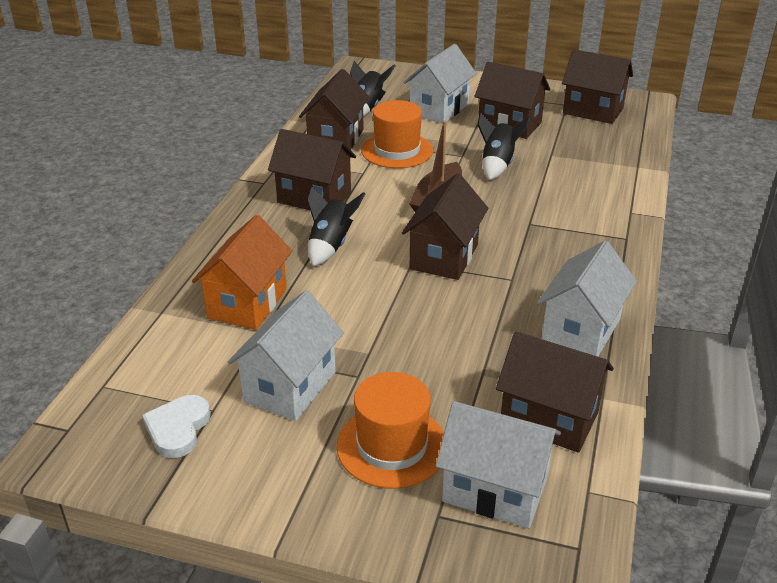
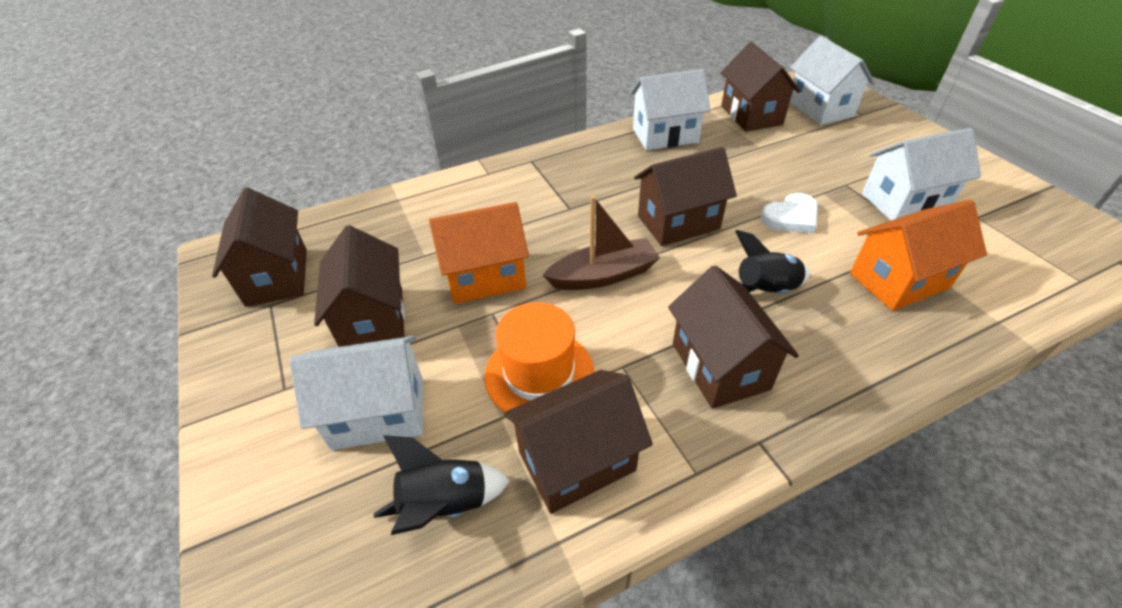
camera: 130 degrees left, 10 degrees up
white heart [142,395,211,458] -> white heart moved to [761,193,818,233]
orange hat [337,372,444,489] -> none
black rocket [478,112,531,180] -> orange house [429,202,529,304]

